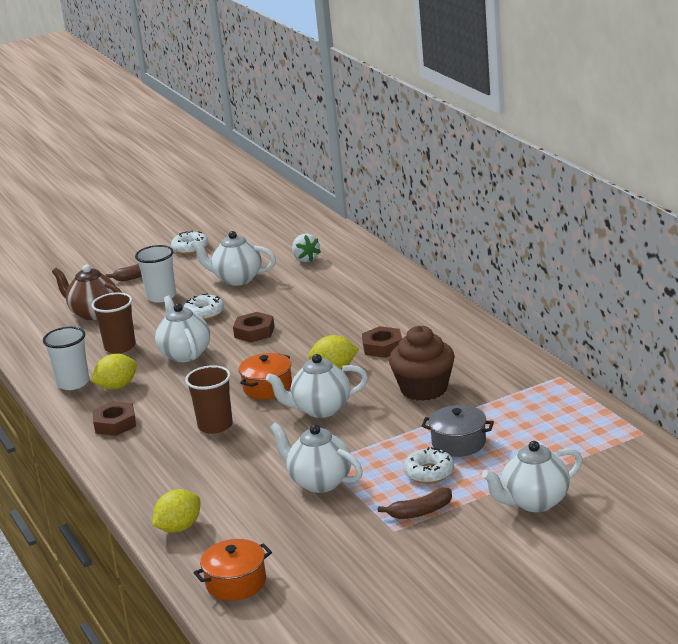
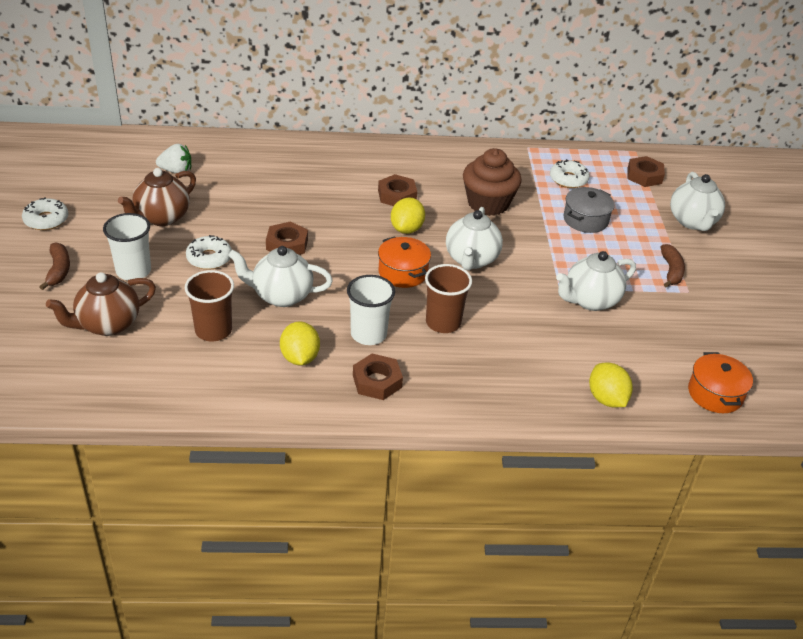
camera: 70 degrees left, 15 degrees up
white cup [43,327,89,390] -> white cup moved to [347,275,395,345]
white teapot [191,231,276,286] -> brown teapot [118,168,196,226]
white donut [403,447,454,484] -> white donut moved to [550,159,590,188]
none -> brown nut [627,156,665,187]

